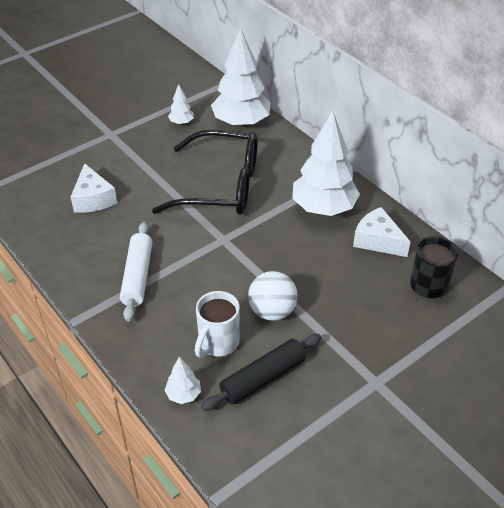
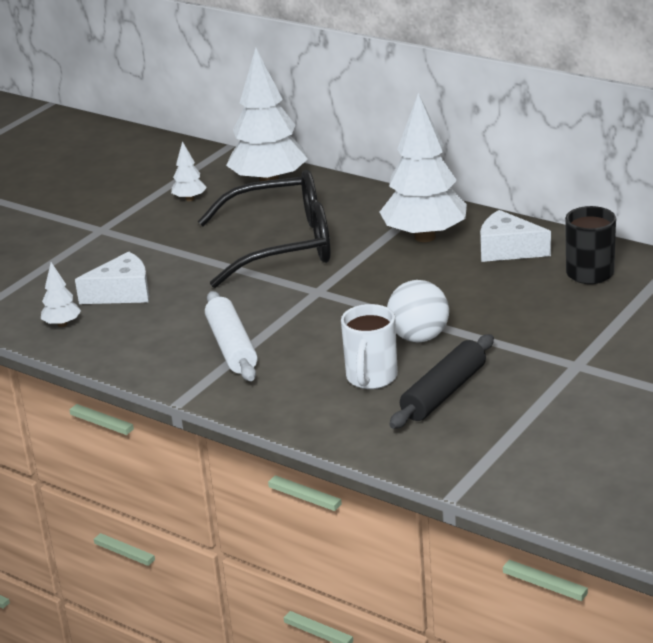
camera: 15 degrees left, 15 degrees down
white cheese [71,163,117,213] -> white cheese turned 75 degrees counterclockwise [75,251,149,304]
white tree [164,356,201,404] -> white tree moved to [41,262,81,327]

